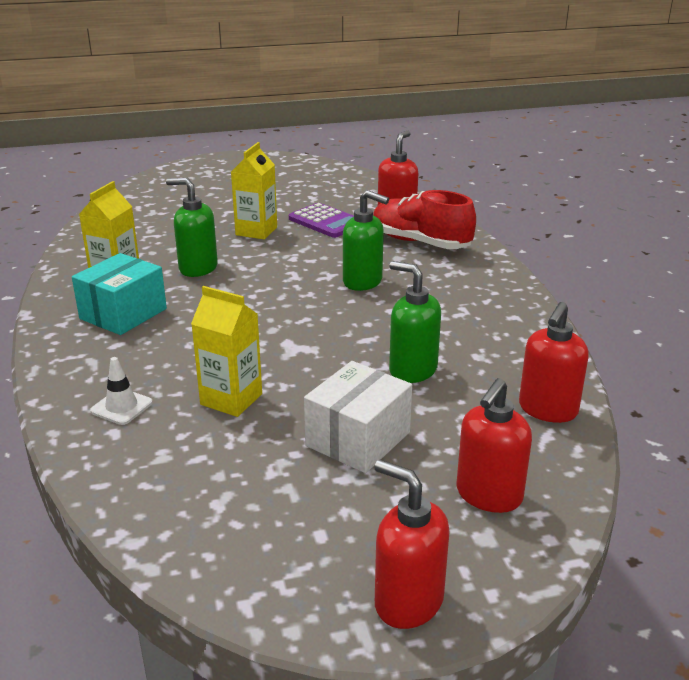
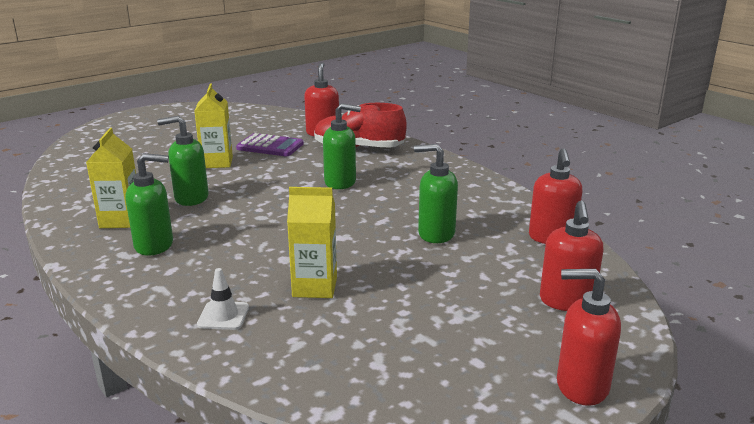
camera: 25 degrees left, 5 degrees down
turquoise box [72,253,167,335] -> green soap dispenser [125,153,173,256]
white box [304,361,412,473] -> none

